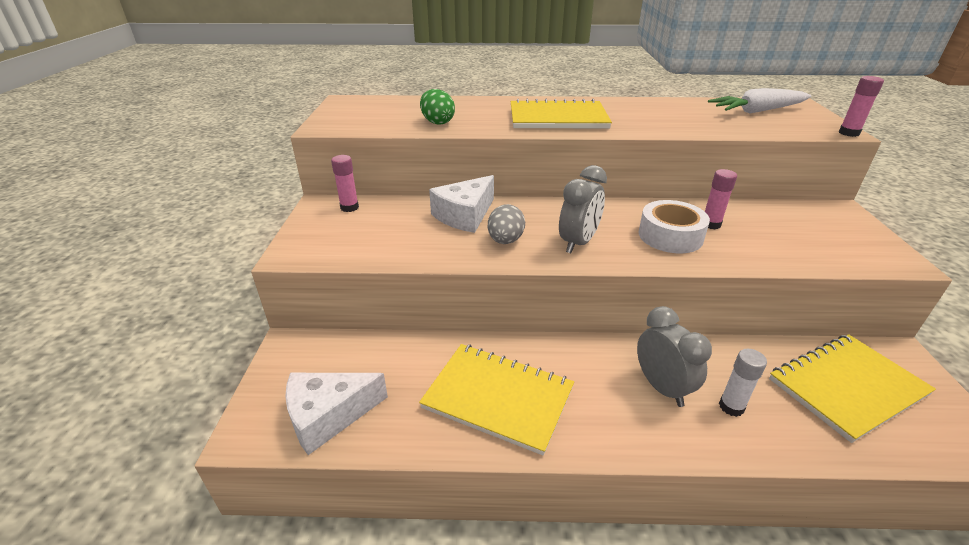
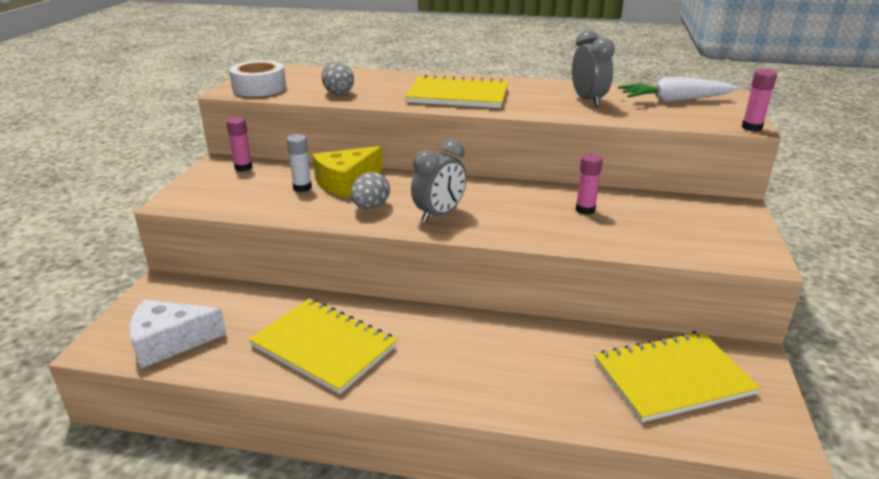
camera: 10 degrees right, 5 degrees down
green egg [420,89,455,125] -> grey egg [322,61,354,95]
white cheese [429,175,494,233] -> yellow cheese [313,146,383,198]
grey clock [637,306,712,407] -> grey clock moved to [572,30,615,107]
white tape [639,200,710,253] -> white tape moved to [229,60,286,97]
white glue stick [719,349,767,417] -> white glue stick moved to [287,134,312,192]

